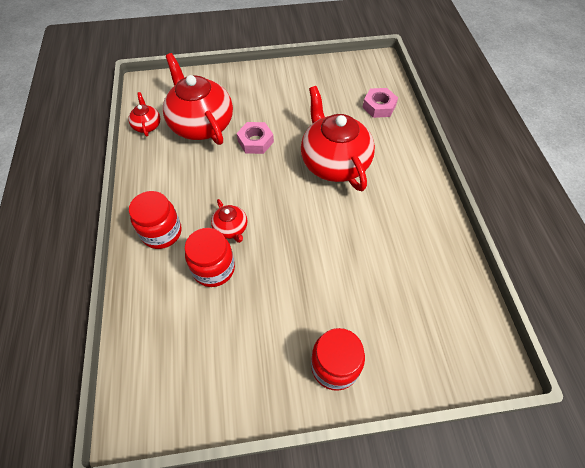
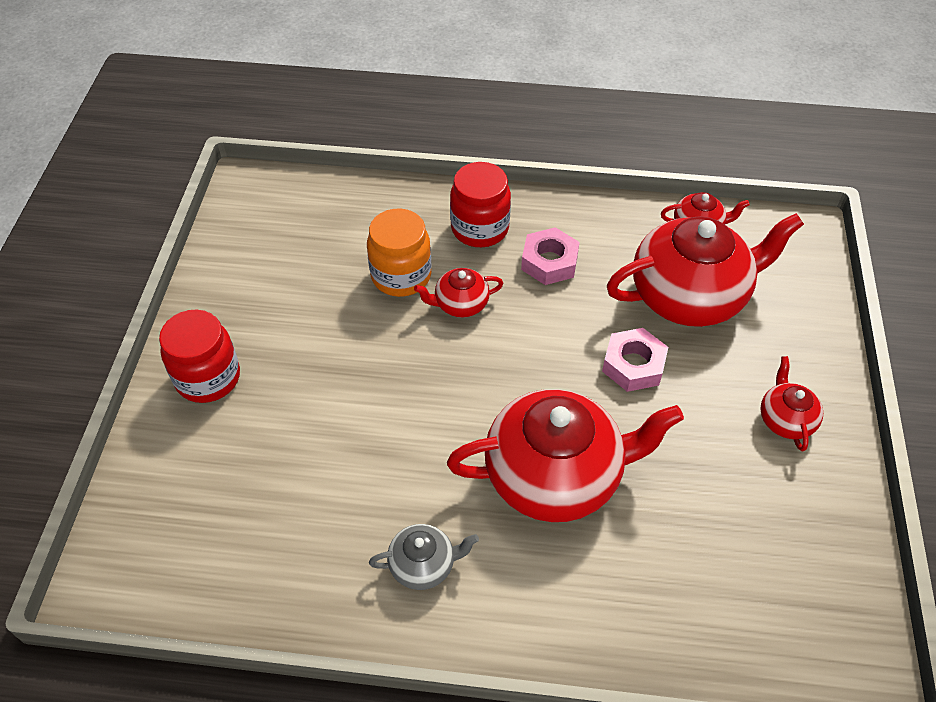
camera: 105 degrees right, 5 degrees down
red jar [185,228,235,287] -> orange jar [367,208,432,297]
pink nut [362,88,398,118] -> pink nut moved to [521,227,580,285]
none -> grey teapot [369,524,479,590]
none -> red teapot [760,356,823,451]

